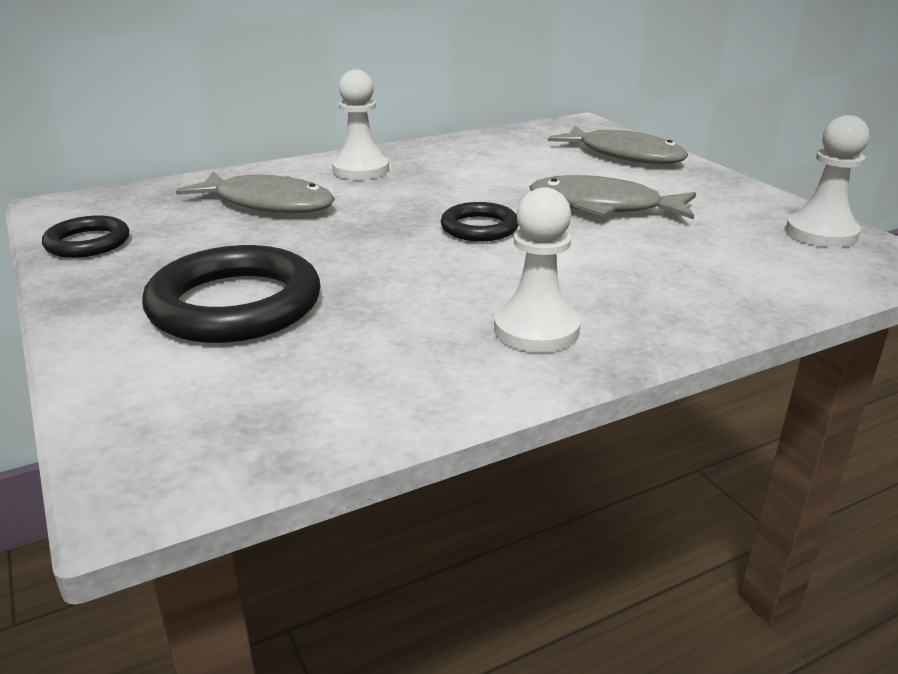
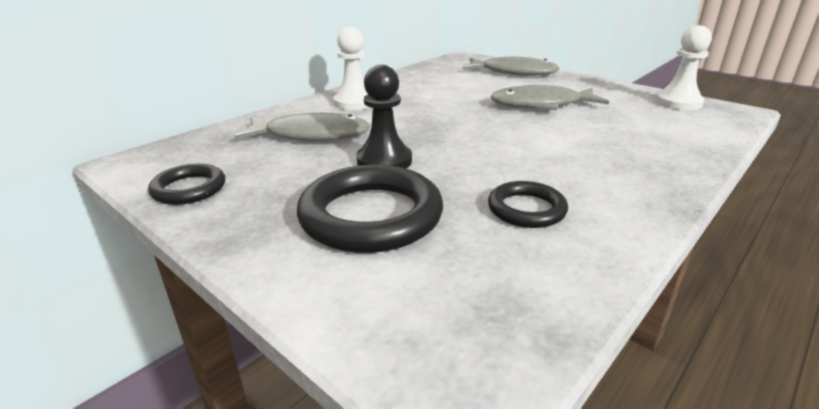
camera: 20 degrees left, 0 degrees up
black ring [441,202,518,241] -> black ring moved to [488,181,568,228]
white pawn [494,187,580,352] -> none
none -> black pawn [356,65,412,169]

